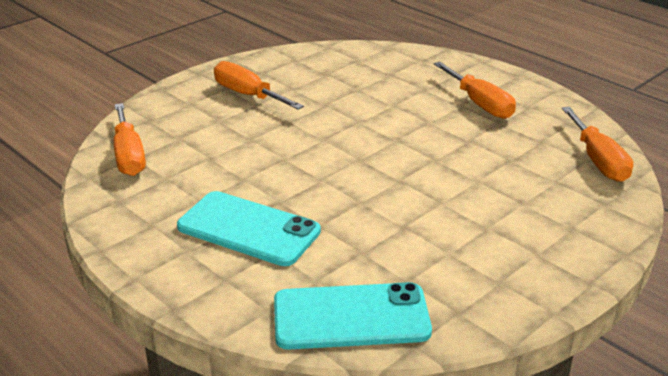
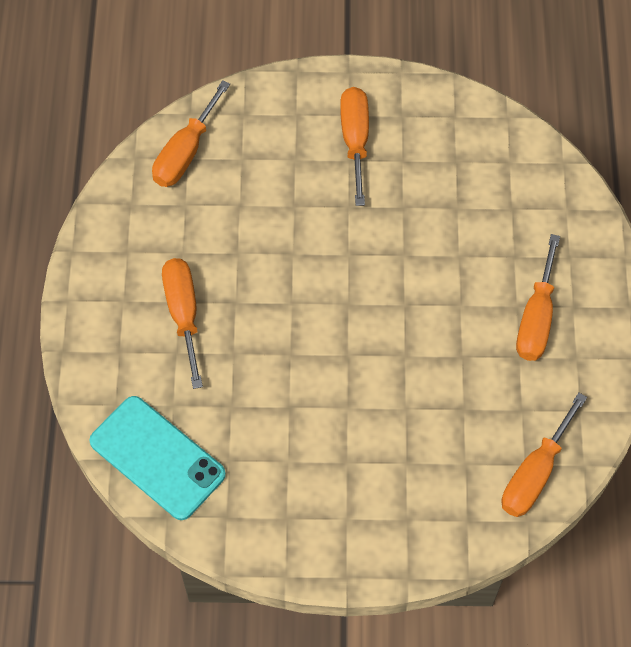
camera: 45 degrees right, 30 degrees up
turquoise phone [177,191,321,266] -> orange screwdriver [162,258,203,389]

